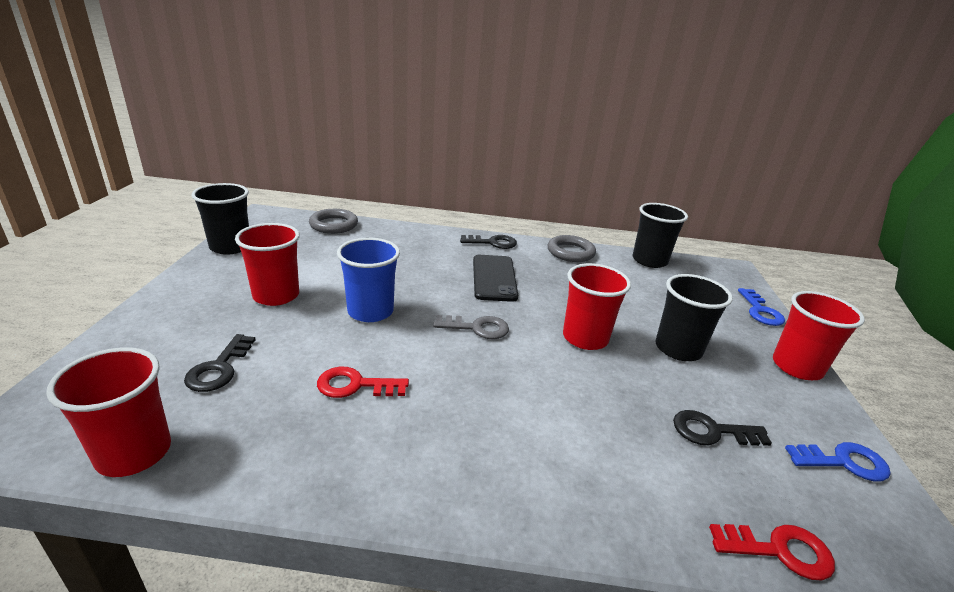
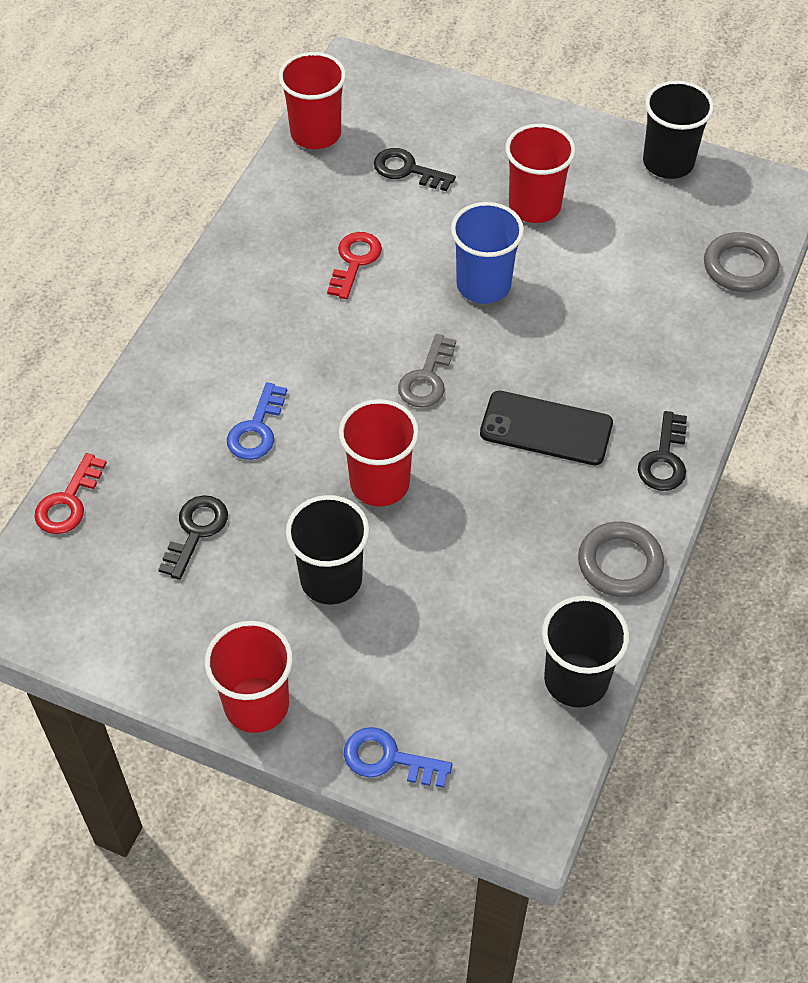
camera: 110 degrees right, 25 degrees up
blue key [785,442,891,481] -> blue key moved to [227,382,287,460]

